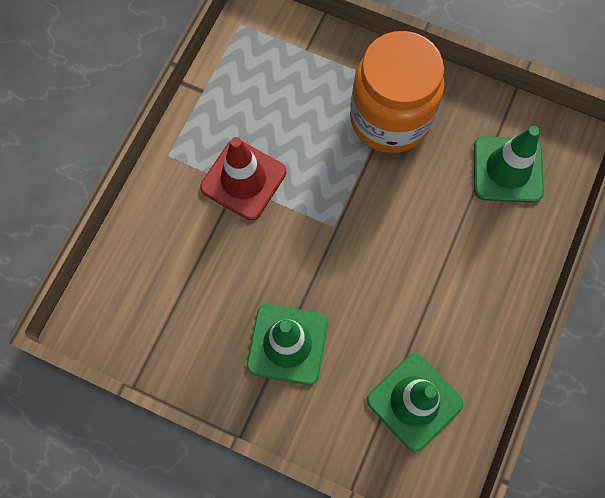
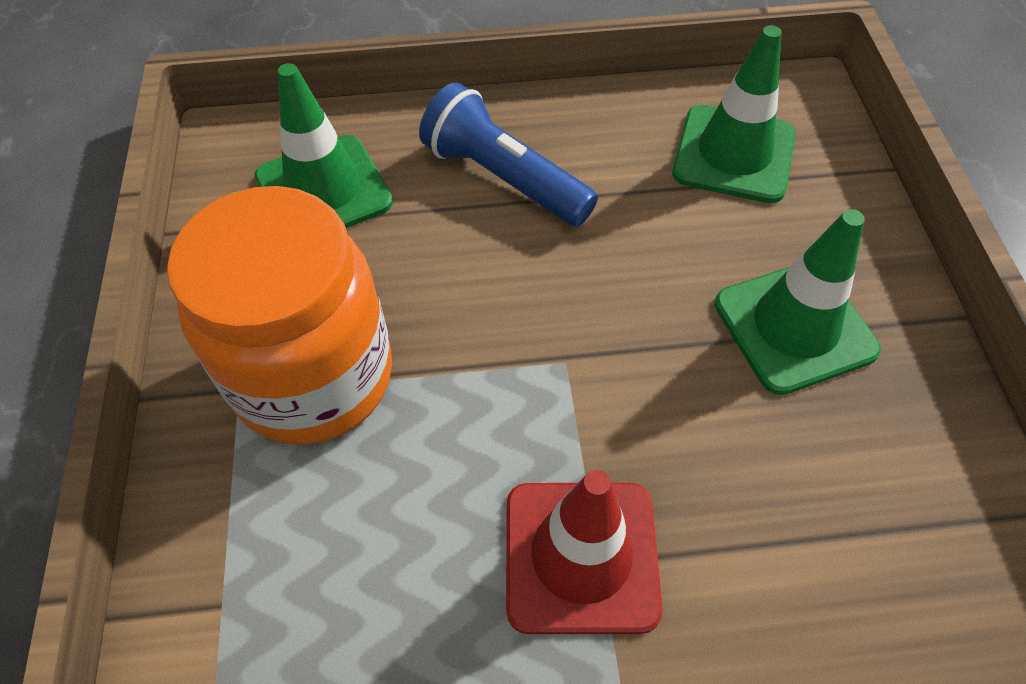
camera: 120 degrees left, 15 degrees down
none -> blue flashlight [419,82,598,227]

